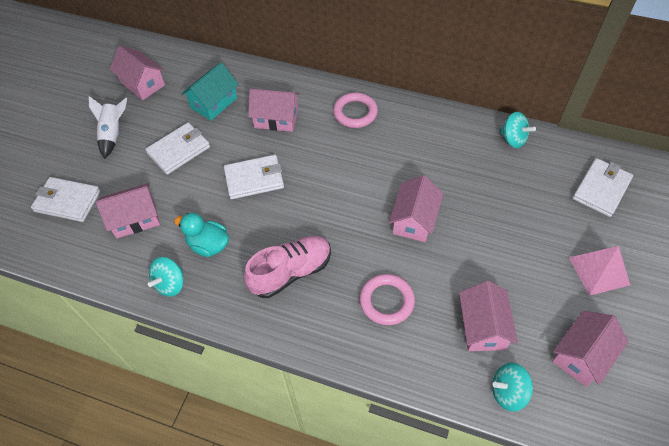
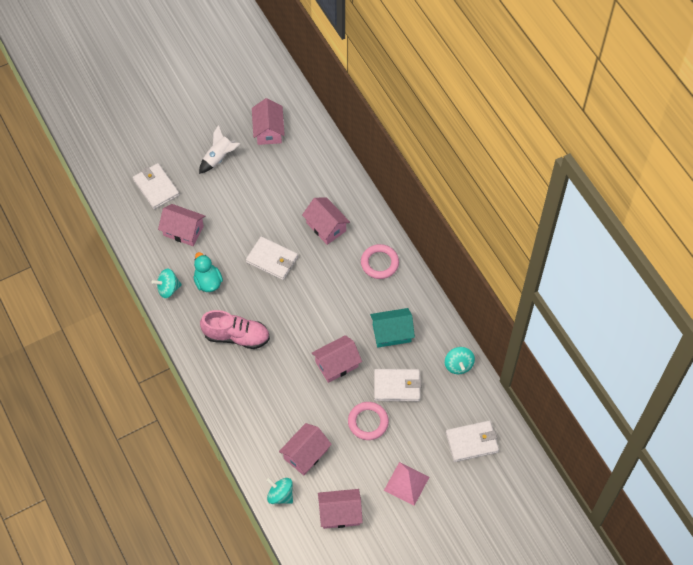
camera: 40 degrees right, 5 degrees up
white wallet [145,122,210,175] -> white wallet moved to [374,369,421,401]
turquoise house [182,63,239,121] -> turquoise house moved to [370,308,415,348]
pink ring [360,274,415,325] -> pink ring moved to [348,402,389,440]

